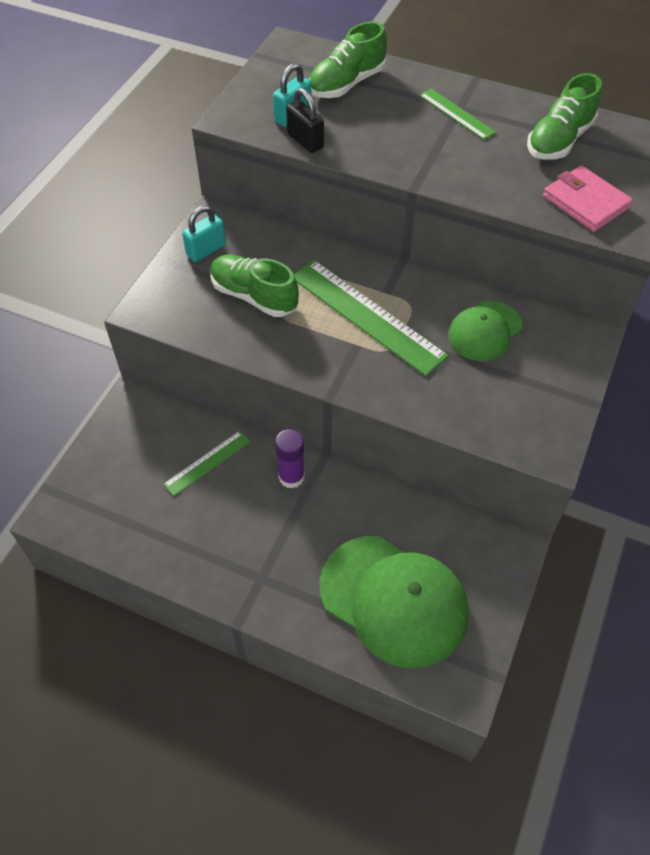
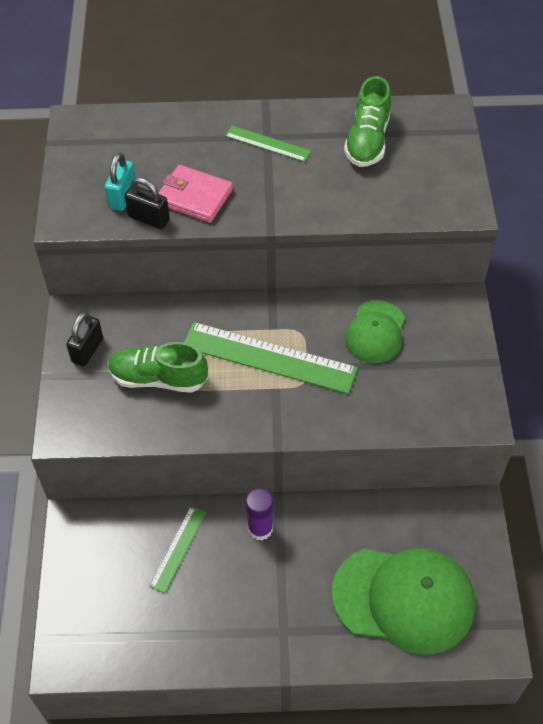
camera: 25 degrees left, 0 degrees up
turquoise padlock [182,205,226,262] -> black padlock [66,312,103,366]
green shoe [309,21,387,98] -> none
pink wallet [543,165,633,232] -> pink wallet moved to [158,165,233,223]

